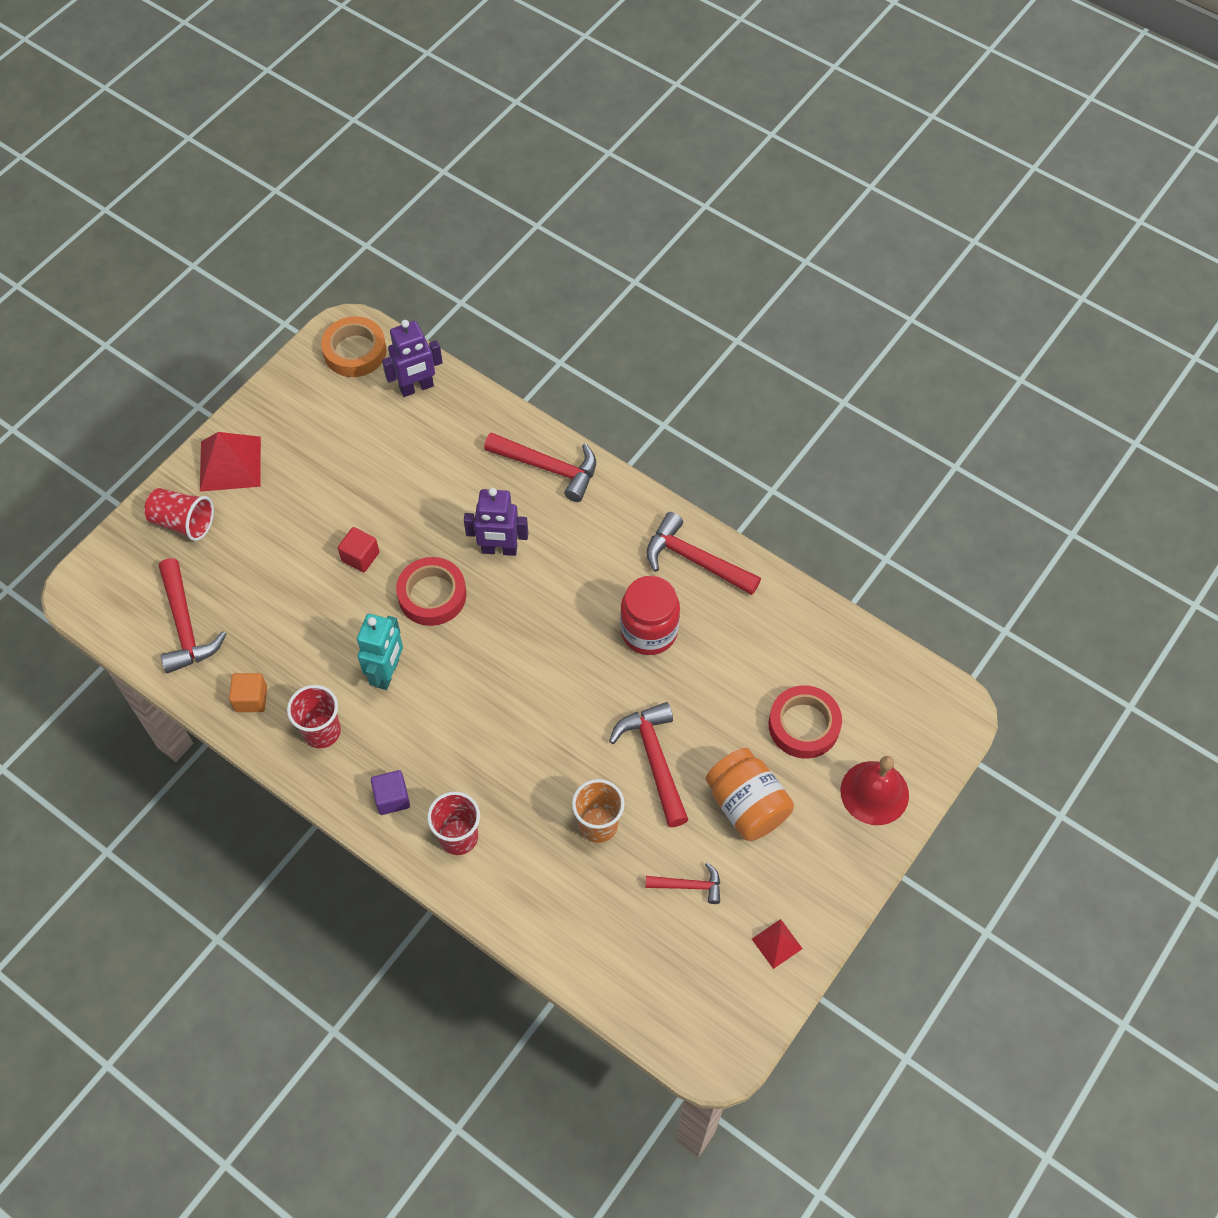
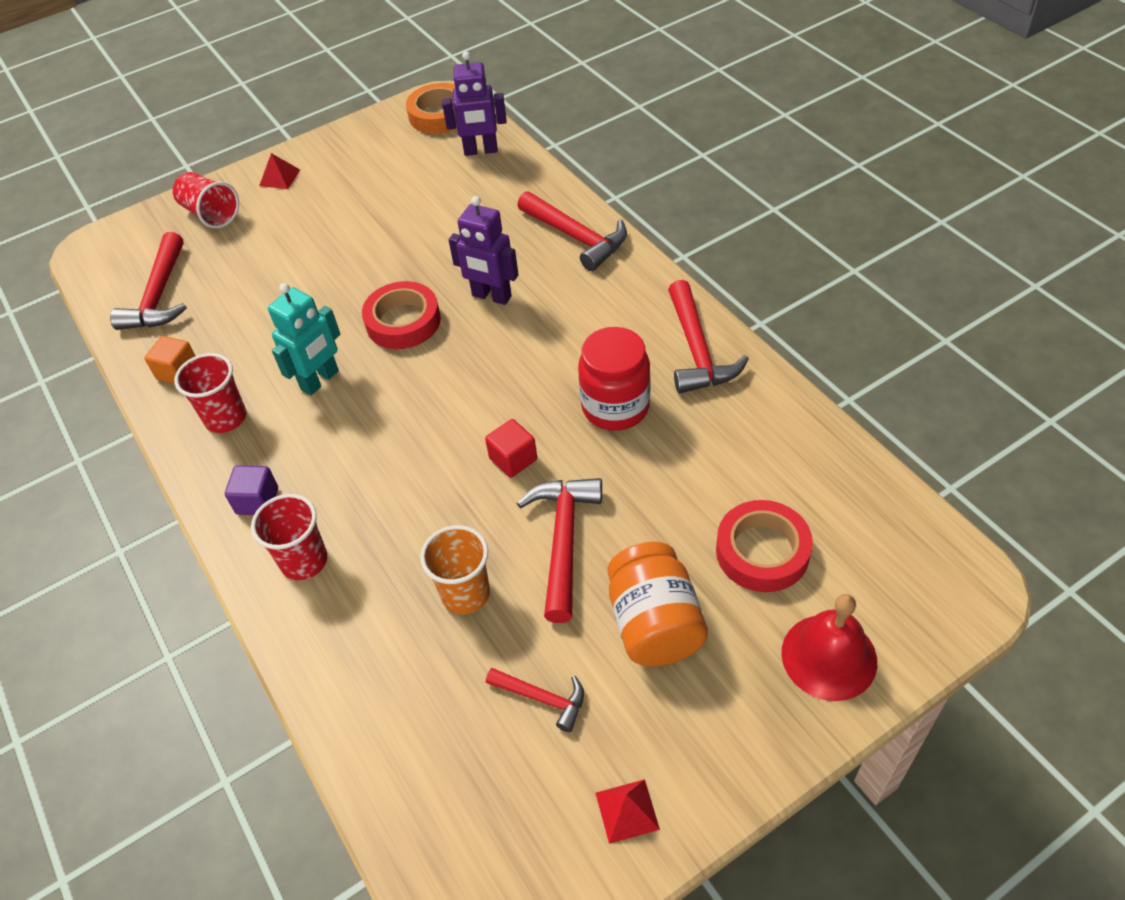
camera: 25 degrees right, 10 degrees down
red pyramid [200,432,261,492] -> red pyramid [259,153,300,189], size x0.53
red cube [338,527,379,572] -> red cube moved to [485,419,537,478]
red hammer [646,512,761,595] -> red hammer turned 150 degrees counterclockwise [668,280,749,394]

